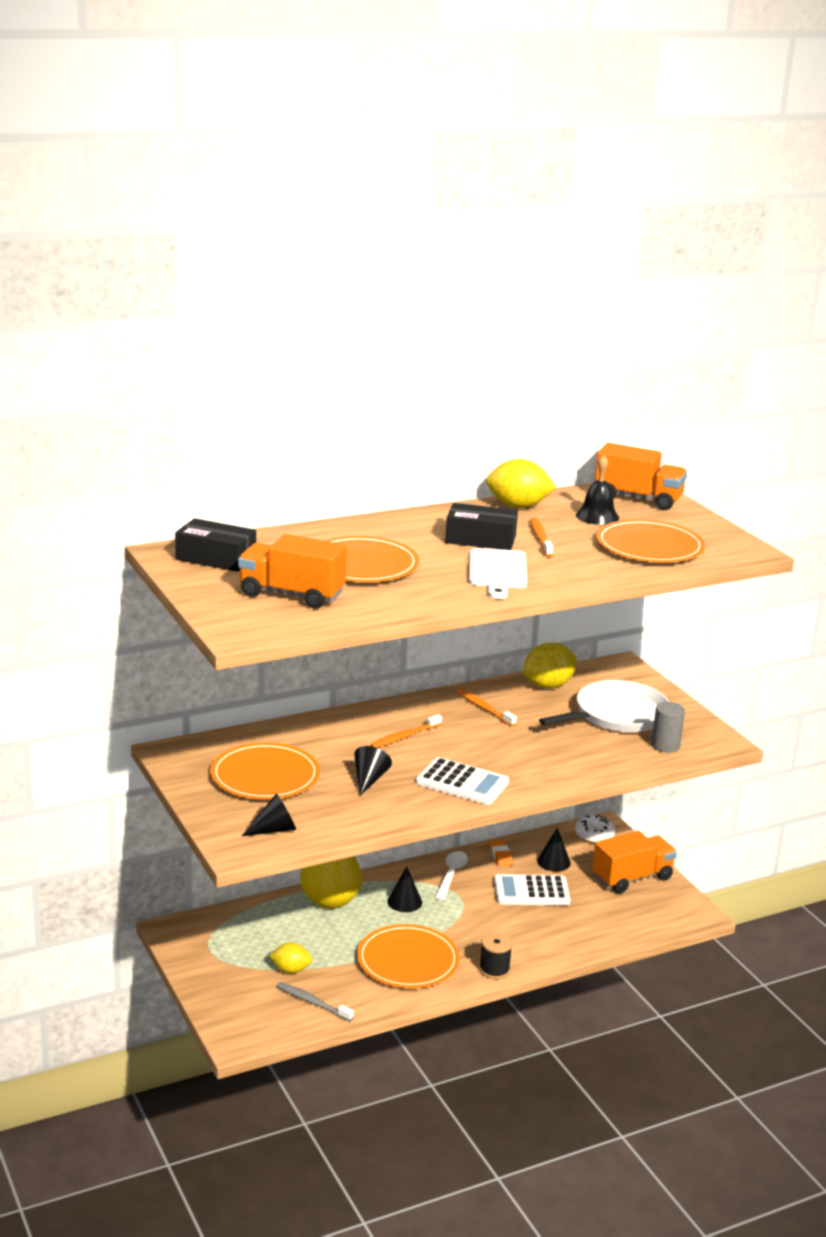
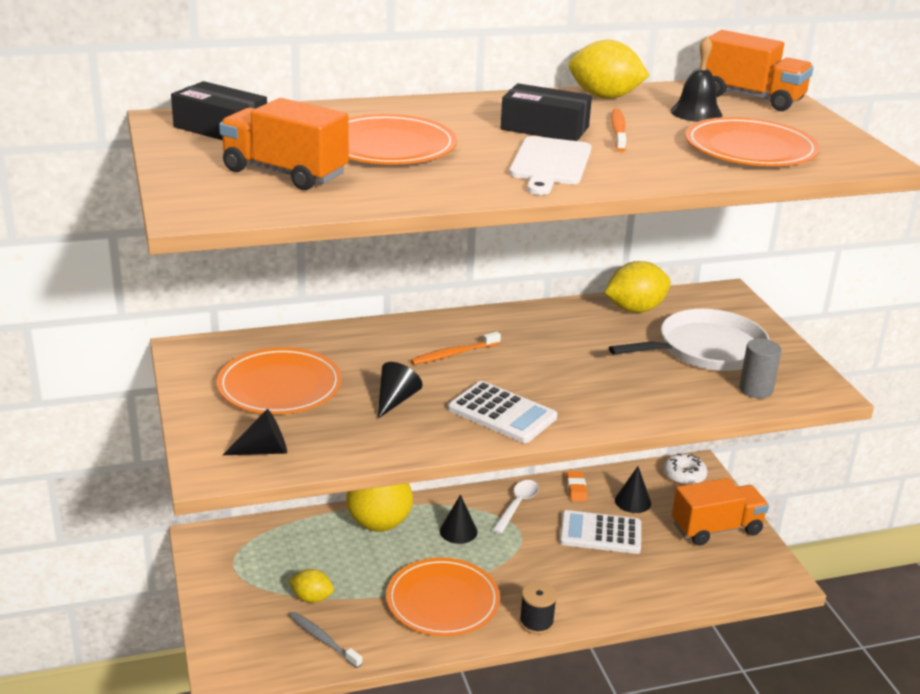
camera: 10 degrees right, 5 degrees up
orange toothbrush [456,689,517,726] -> none

